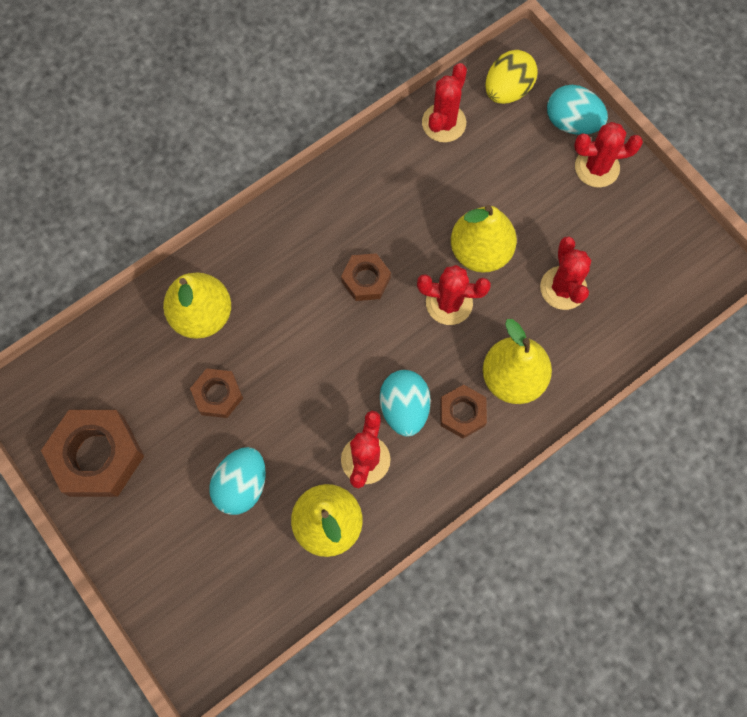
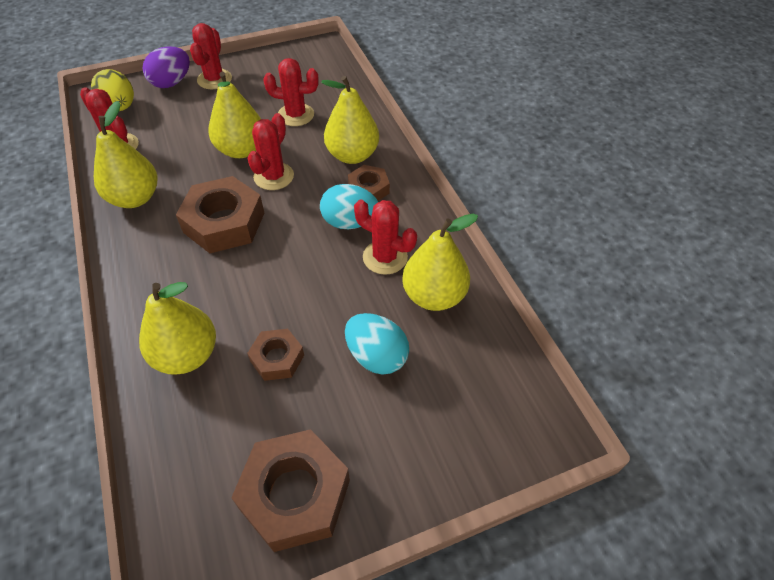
camera: 75 degrees left, 20 degrees down
brown nut [341,253,391,301] -> brown nut [176,176,264,253], size x1.80
turquoise egg [547,85,608,135] -> purple egg [142,46,190,88]
none -> yellow pear [94,101,158,208]

